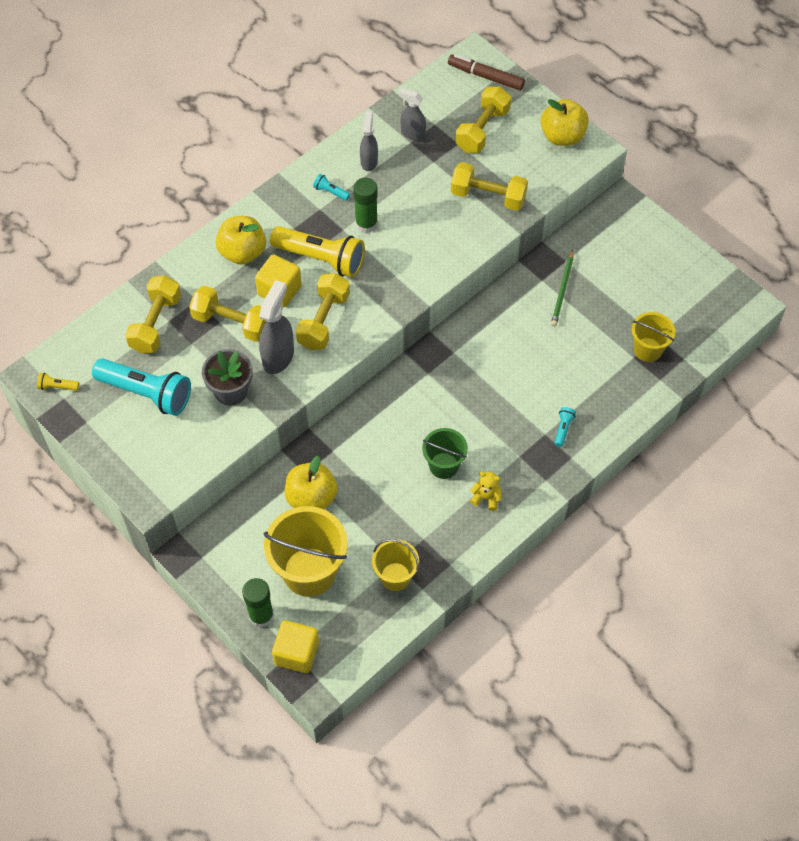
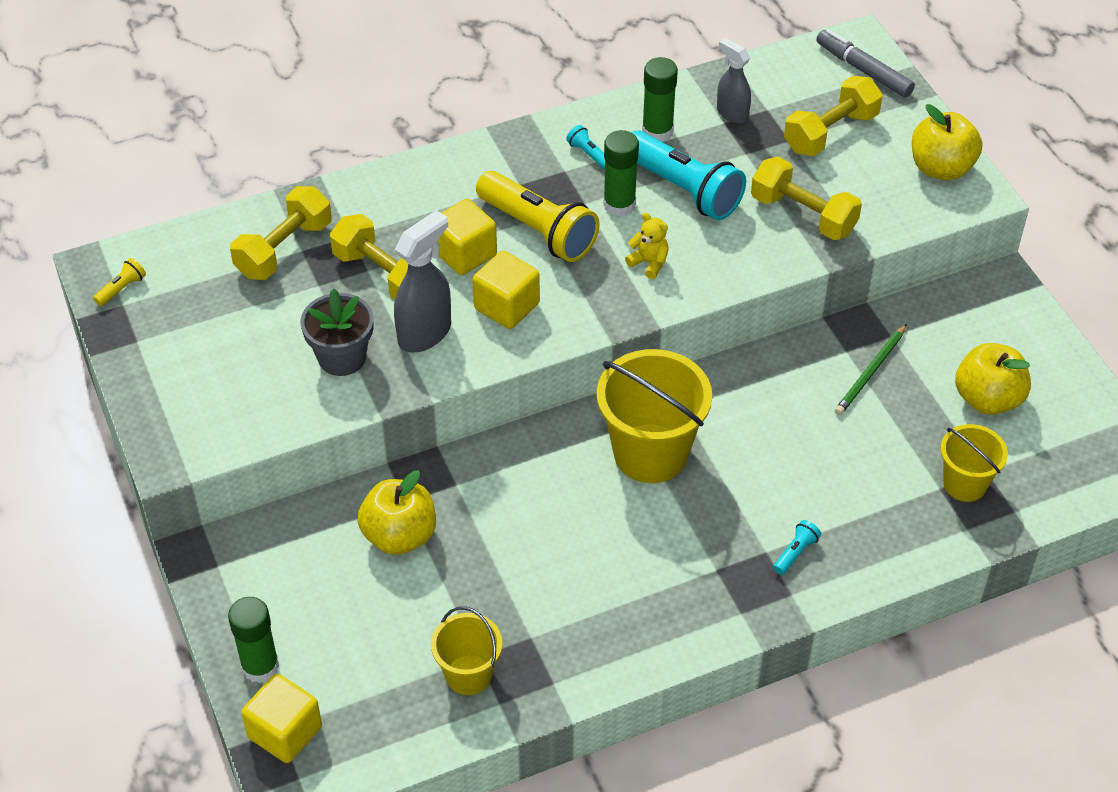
camera: 20 degrees right, 10 degrees down
yellow flashlight [37,373,79,391] -> yellow flashlight turned 105 degrees clockwise [93,258,146,306]
turquoise flashlight [92,358,191,416] -> turquoise flashlight moved to [631,131,746,220]
yellow apple [216,216,266,265] -> yellow apple moved to [955,343,1031,415]
yellow bucket [263,506,348,597] -> yellow bucket moved to [597,349,712,483]
yellow dumbbell [296,273,350,350] -> yellow cube [473,251,540,329]
grey spray bottle [360,111,378,171] -> green glue stick [642,57,678,142]
green bucket [422,428,468,479] -> none
brown marker [448,54,525,90] -> grey marker [816,29,915,97]
yellow teddy bear [470,472,502,511] -> yellow teddy bear moved to [625,212,669,279]

